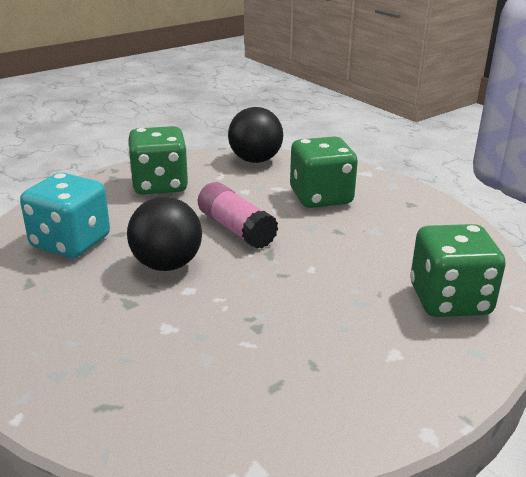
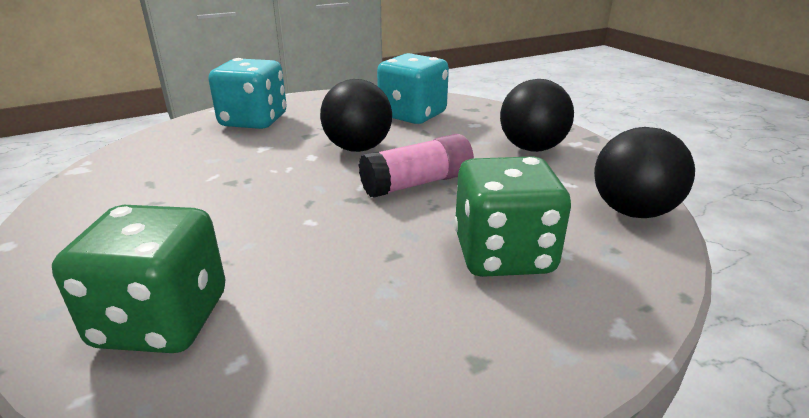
camera: 100 degrees right, 0 degrees up
green dice [128,126,188,195] -> black ball [500,79,574,152]
none -> turquoise dice [208,58,287,129]

